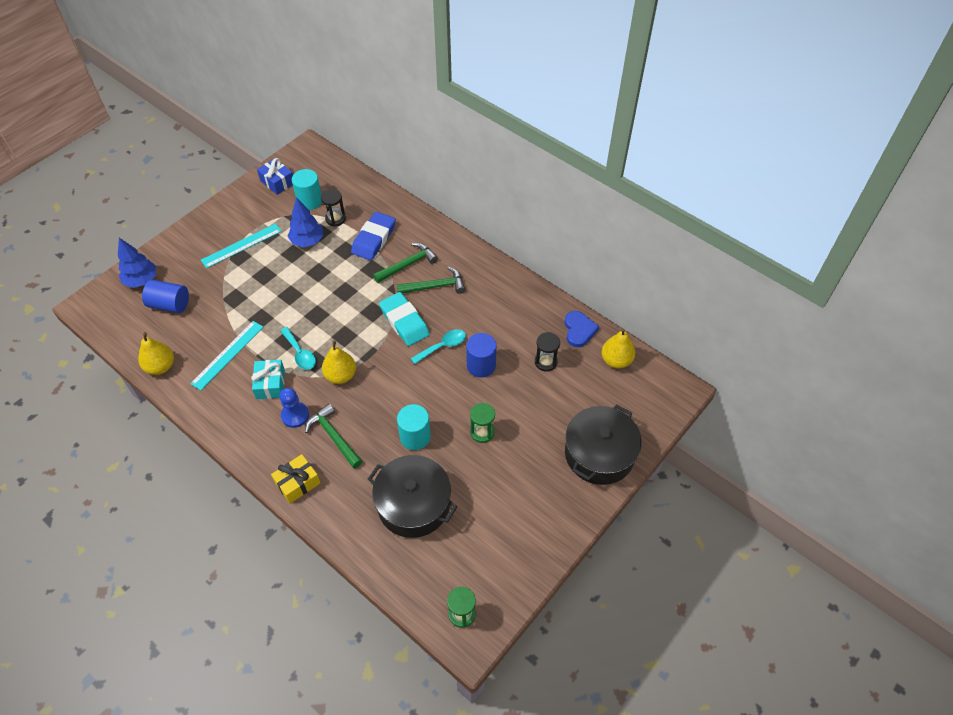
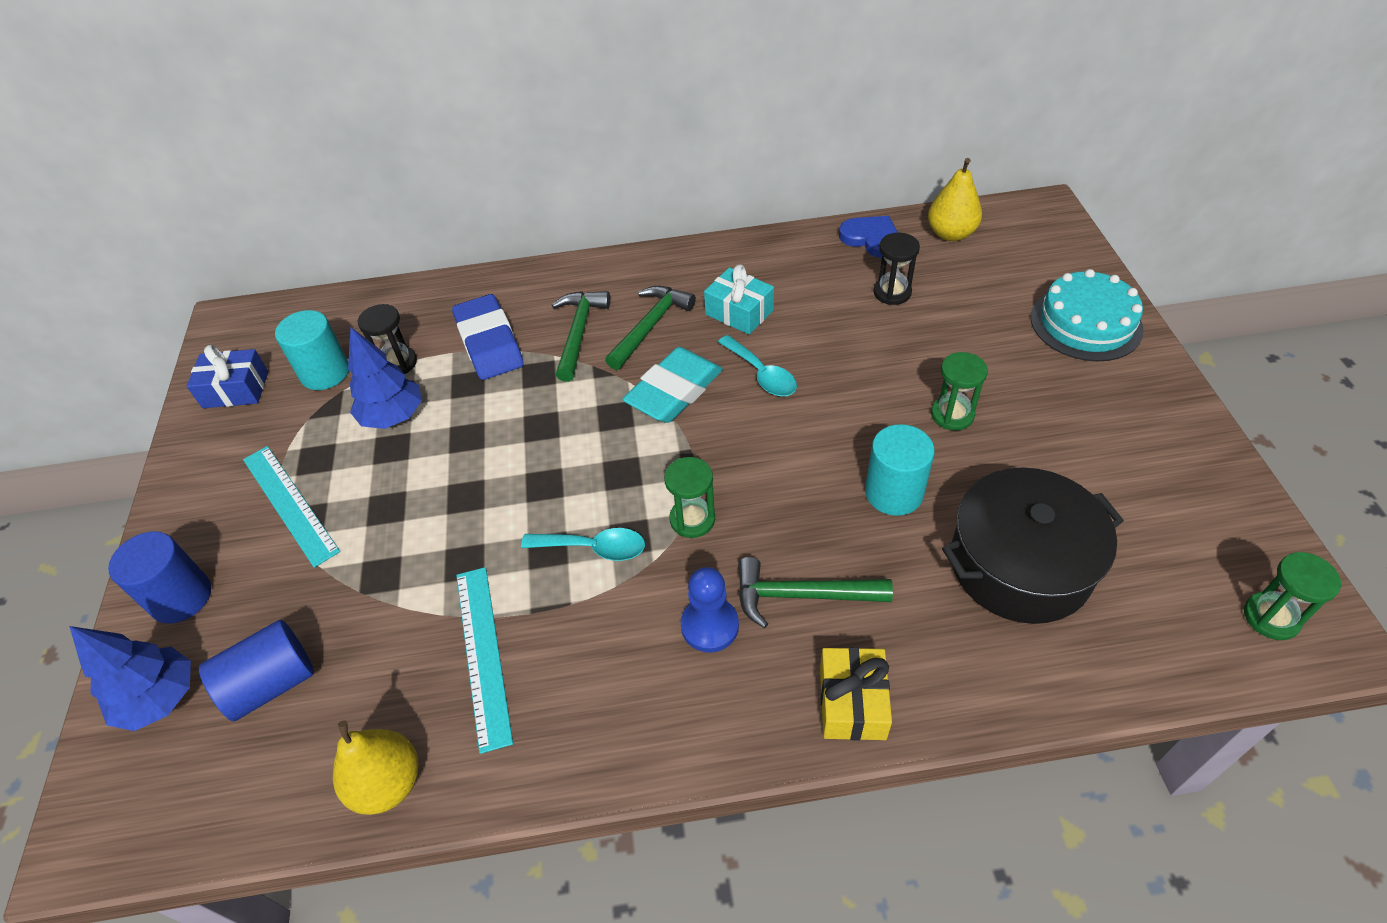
camera: 45 degrees left, 5 degrees down
turquoise ruler [201,224,282,268] -> turquoise ruler turned 45 degrees counterclockwise [243,446,340,568]
turquoise gift [251,360,285,399] -> turquoise gift moved to [704,265,774,335]
yellow pear [322,340,356,384] -> green hourglass [664,457,715,538]
turquoise eraser [379,292,430,346] -> turquoise eraser turned 60 degrees counterclockwise [622,347,723,423]
turquoise spoon [411,329,466,364] -> turquoise spoon turned 135 degrees clockwise [718,335,797,396]
blue cylinder [466,333,497,377] -> blue cylinder moved to [108,531,211,624]
black pot [565,405,642,485] -> turquoise cake [1031,269,1144,361]

